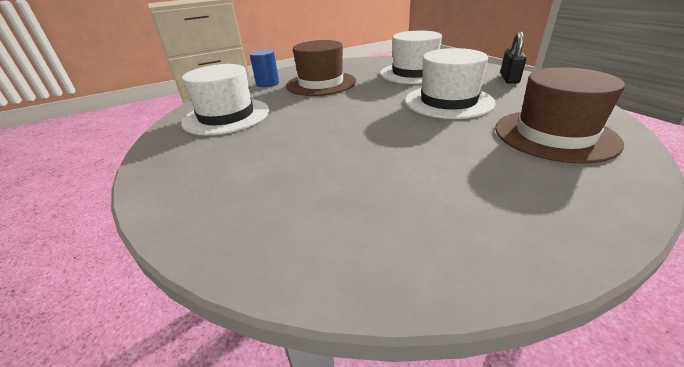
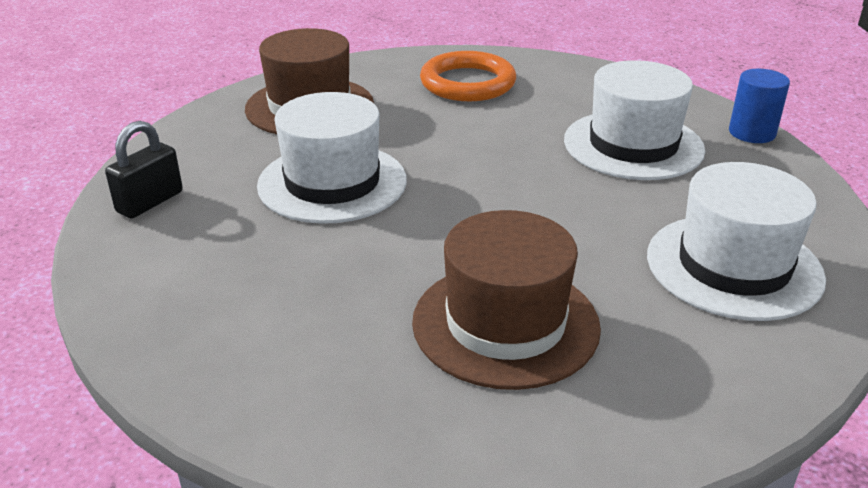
camera: 160 degrees left, 0 degrees up
blue cylinder [250,49,279,87] -> blue cylinder moved to [729,69,790,143]
white hat [380,31,442,84] -> white hat moved to [564,60,705,180]
none -> orange ring [420,51,516,101]

